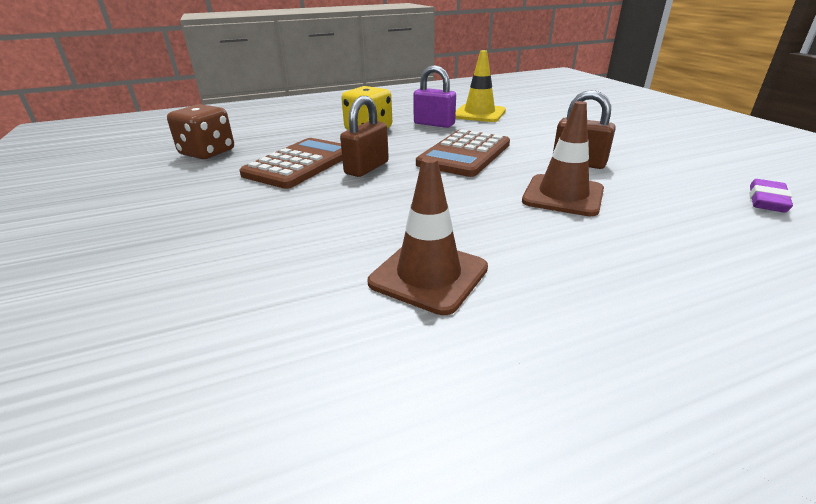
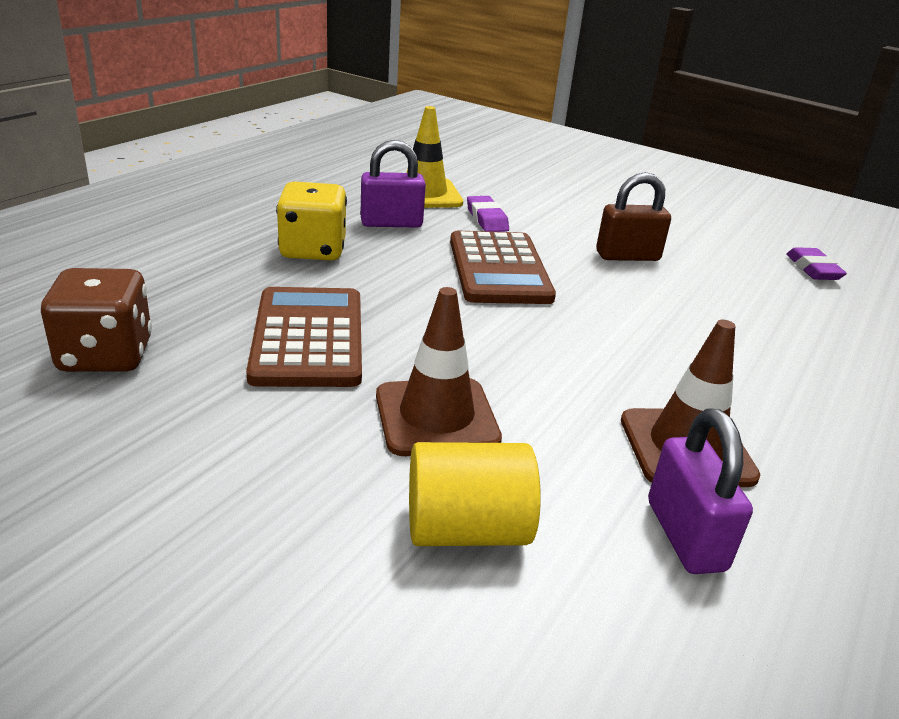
camera: 40 degrees left, 0 degrees up
brown padlock [340,96,389,177] -> none
brown traffic cone [522,101,604,216] -> brown traffic cone moved to [376,287,502,456]
none -> yellow cylinder [409,442,541,546]
none -> purple eraser [467,196,509,232]
none -> purple padlock [648,408,753,574]

